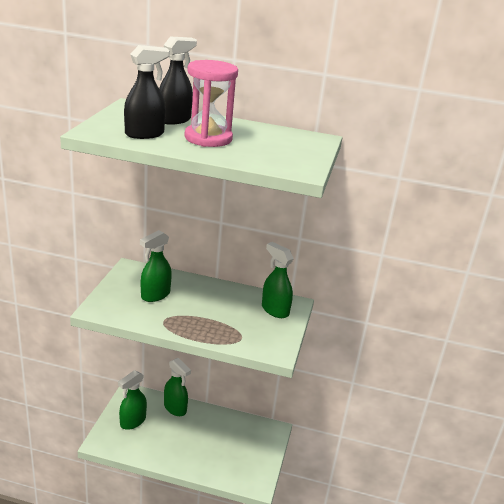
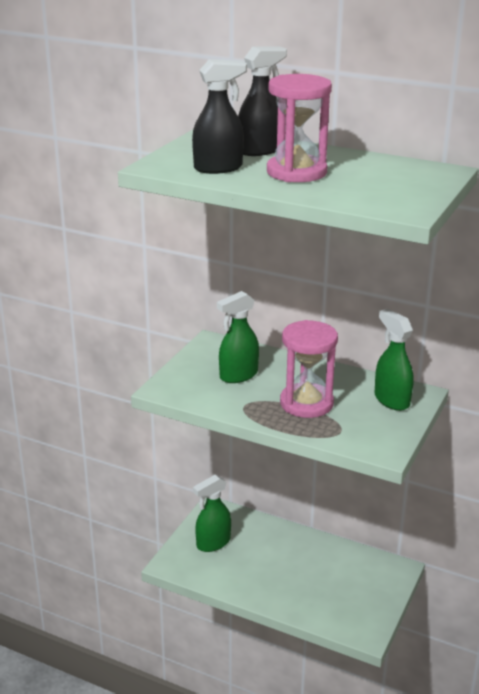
camera: 15 degrees right, 0 degrees up
green spray bottle [164,358,191,416] -> none
none -> pink hourglass [280,320,338,418]

